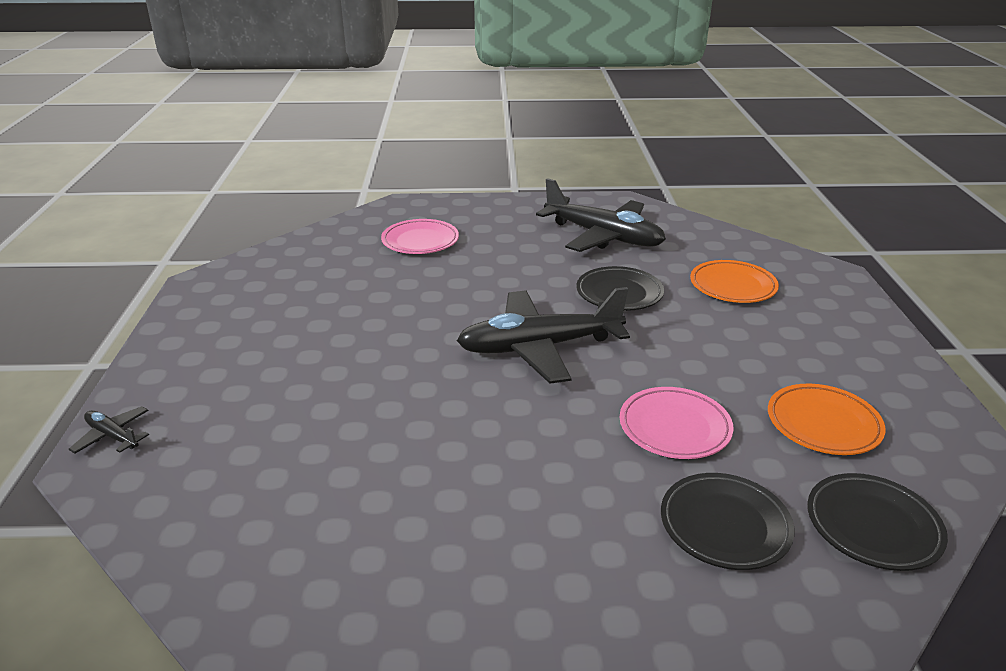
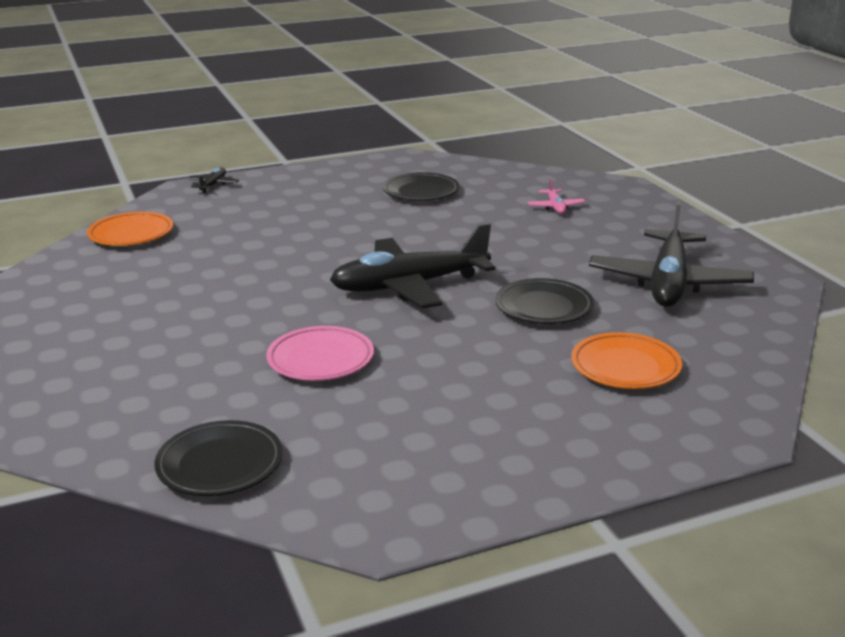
camera: 70 degrees right, 5 degrees down
pink plate [381,219,459,254] -> pink plane [528,178,585,214]
black plane [457,287,630,384] -> black plane turned 75 degrees counterclockwise [330,223,495,308]
black plate [661,473,795,570] -> black plate moved to [383,172,459,201]
orange plate [768,384,886,455] -> orange plate moved to [87,212,173,246]

